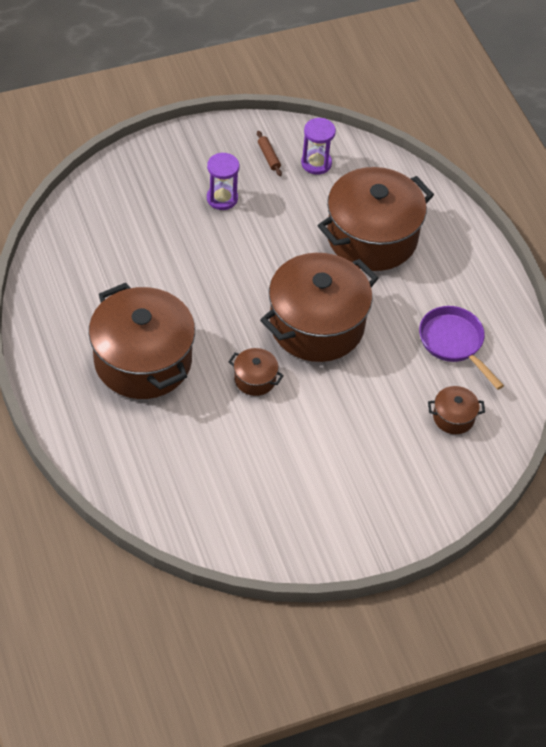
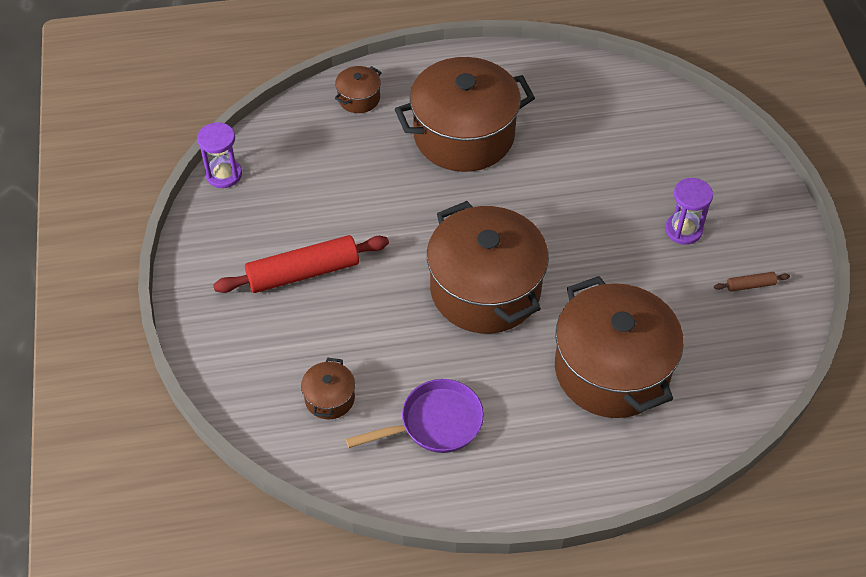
camera: 105 degrees right, 0 degrees up
brown pot [228,348,284,396] -> brown pot moved to [335,66,382,113]
purple hourglass [301,118,336,175] -> purple hourglass moved to [197,122,242,188]
none -> red rolling pin [213,235,389,293]

